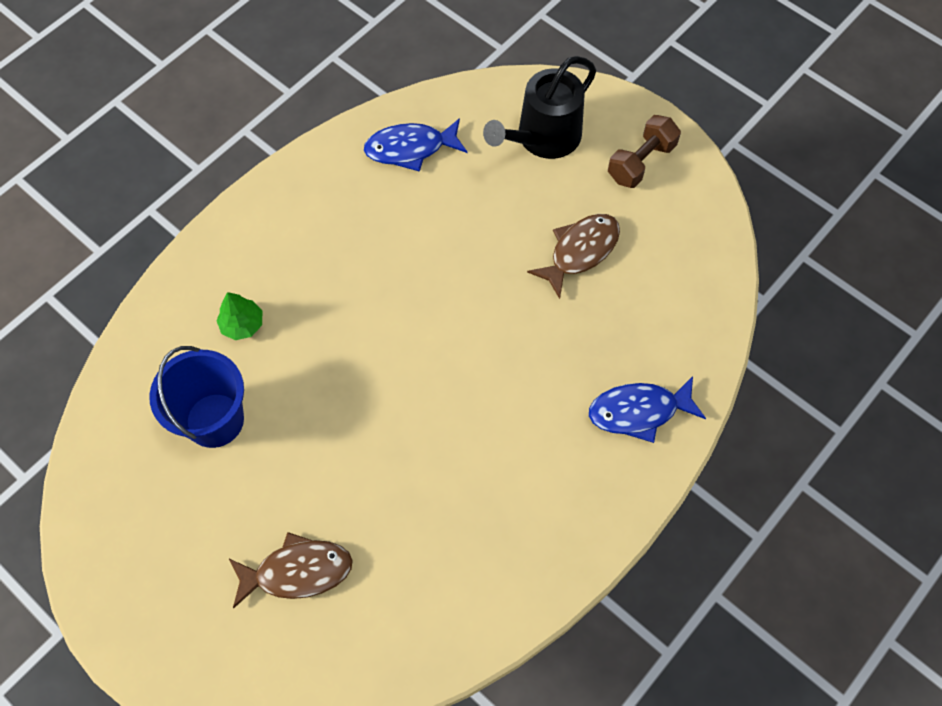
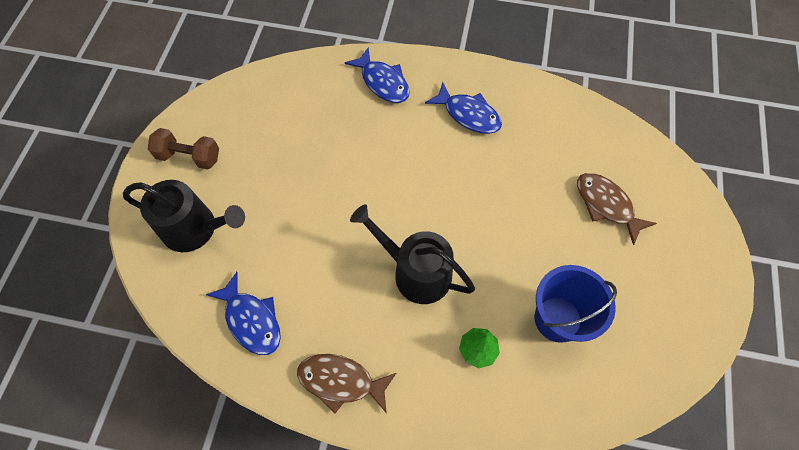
camera: 120 degrees left, 0 degrees up
brown fish [527,214,620,299] -> brown fish moved to [297,354,396,414]
none -> black watering can [350,204,475,304]
none -> blue fish [425,82,502,134]

